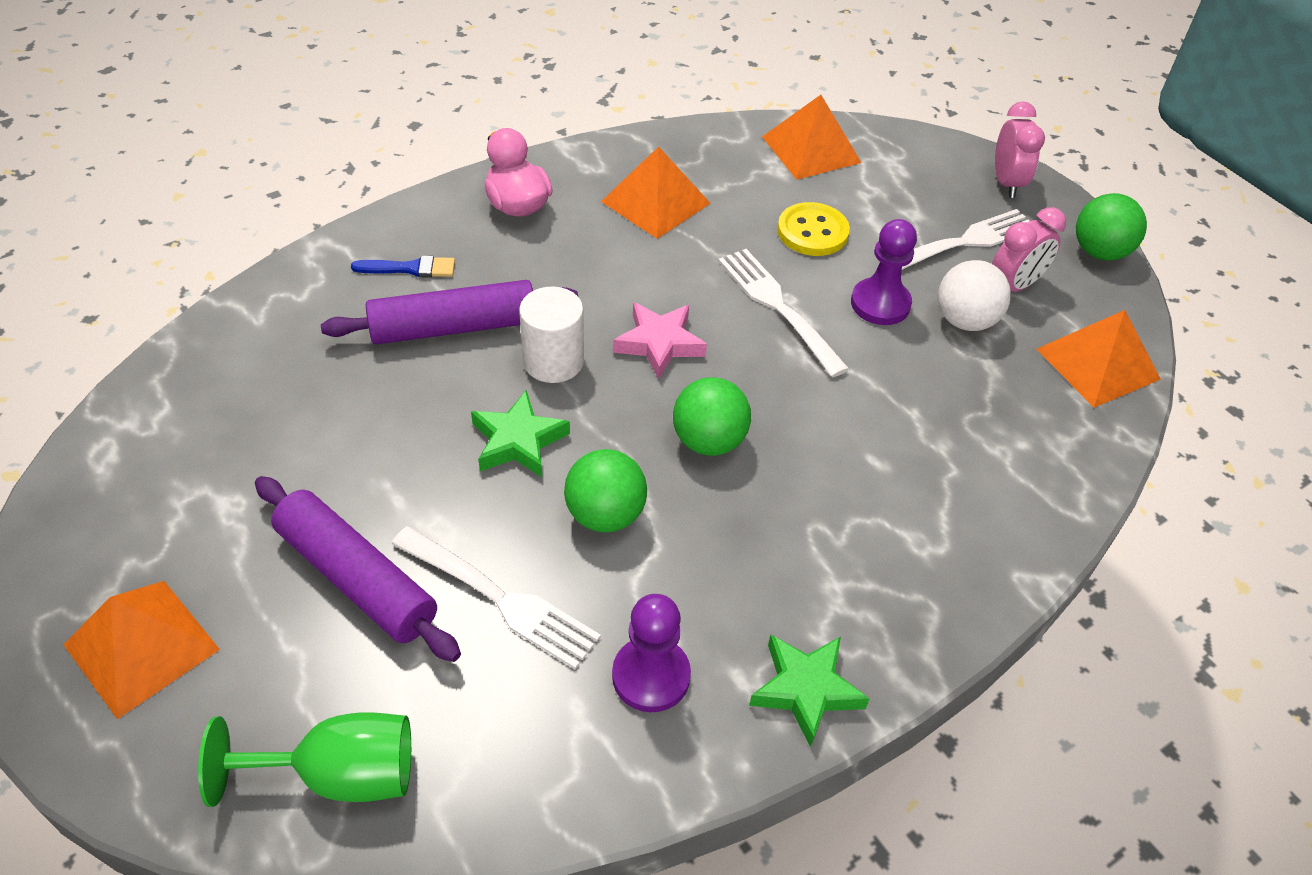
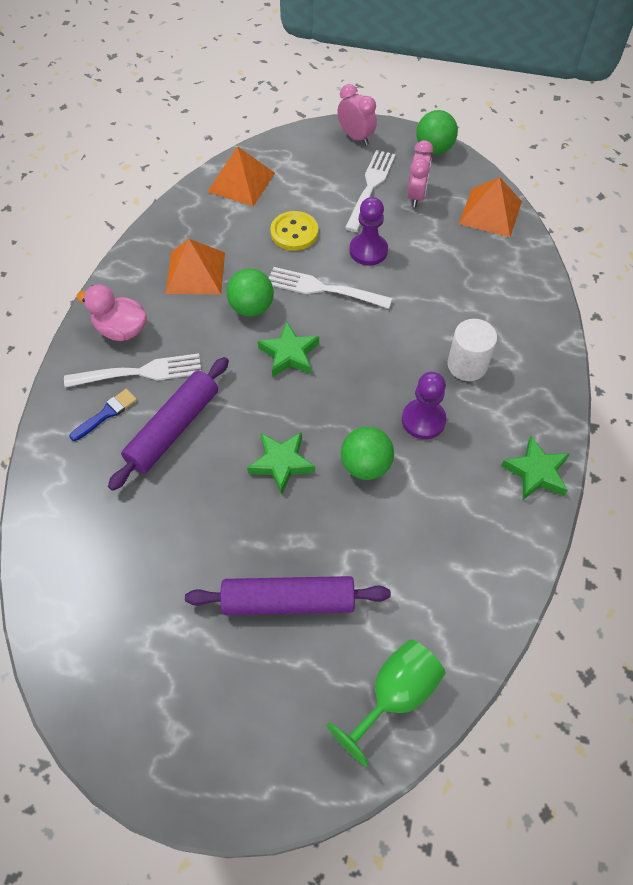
camera: 40 degrees left, 10 degrees up
orange pyramid [63,581,220,719] -> none
white fork [392,526,601,669] -> white fork moved to [64,353,201,388]
white cylinder [519,287,584,383] -> white cylinder moved to [447,319,497,381]
purple pawn [612,594,691,712] -> purple pawn moved to [402,372,446,439]
pink star [613,302,707,379] -> green star [258,322,319,377]
green ball [673,377,751,456] -> green ball moved to [227,268,274,317]
white ball [938,260,1011,331] -> none

